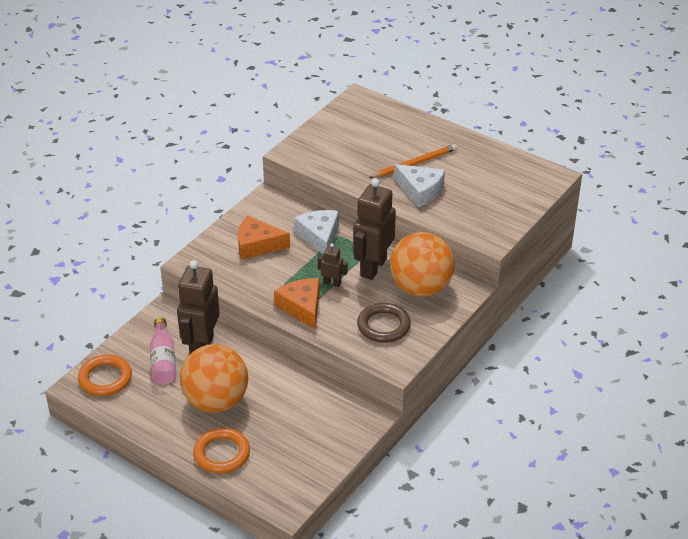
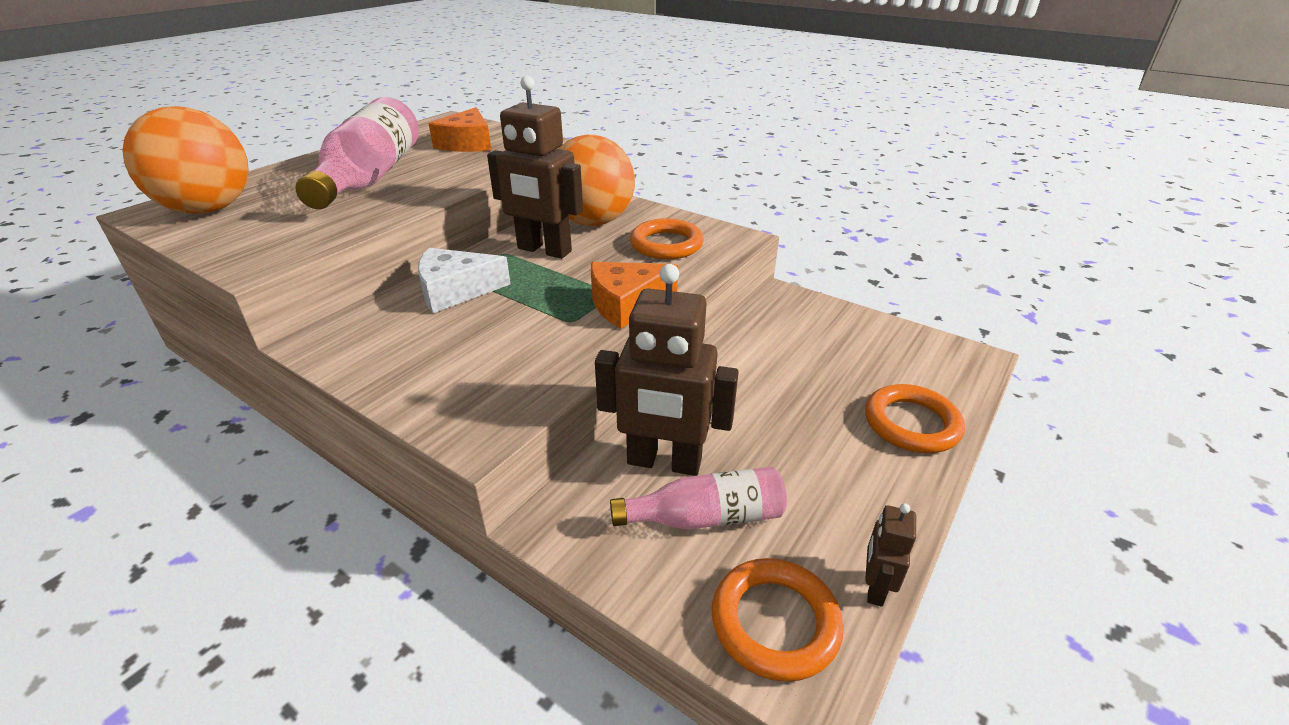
camera: 90 degrees left, 5 degrees down
orange ball [180,344,248,413] -> orange ball moved to [122,106,249,214]
orange cheese [238,216,290,260] -> orange cheese moved to [429,107,491,152]
brown robot [318,243,347,287] -> brown robot moved to [865,503,916,607]
brown ring [357,303,411,343] -> orange ring [630,218,704,259]
orange pencil [369,144,457,178] -> pink bottle [295,97,419,209]
white cheese [394,164,445,207] -> none

